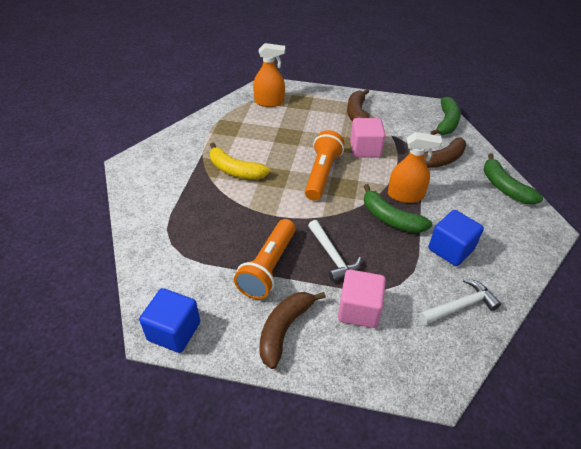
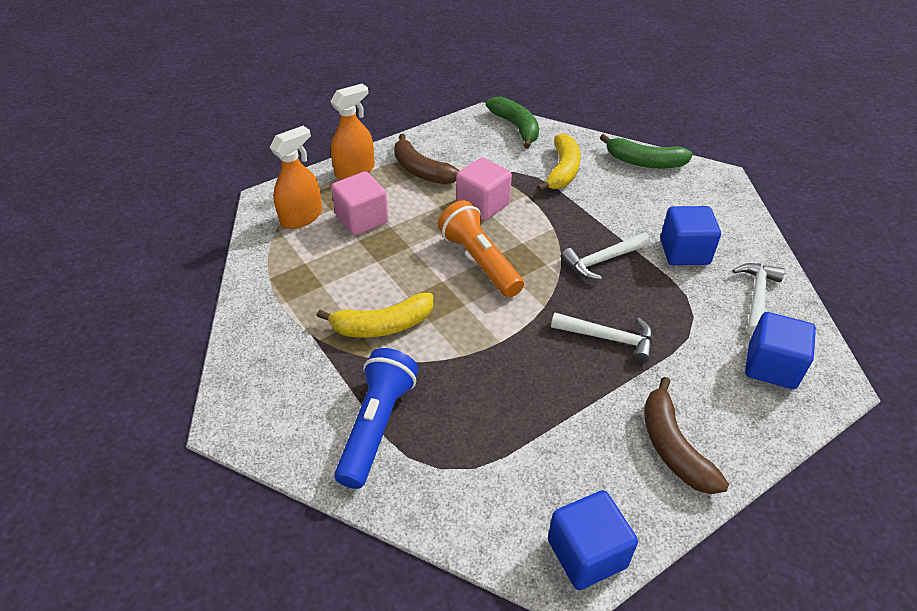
camera: 45 degrees left, 0 degrees up
orange flashlight [234,219,296,299] -> none
pink cube [338,269,386,328] -> pink cube moved to [331,171,389,235]
green banana [364,184,432,233] -> white hammer [561,233,651,280]
orange spray bottle [388,132,442,203] -> orange spray bottle moved to [330,84,375,180]
brown banana [404,137,466,168] -> yellow banana [537,133,581,191]
none -> blue flashlight [334,348,418,489]
none -> blue cube [745,312,816,389]

